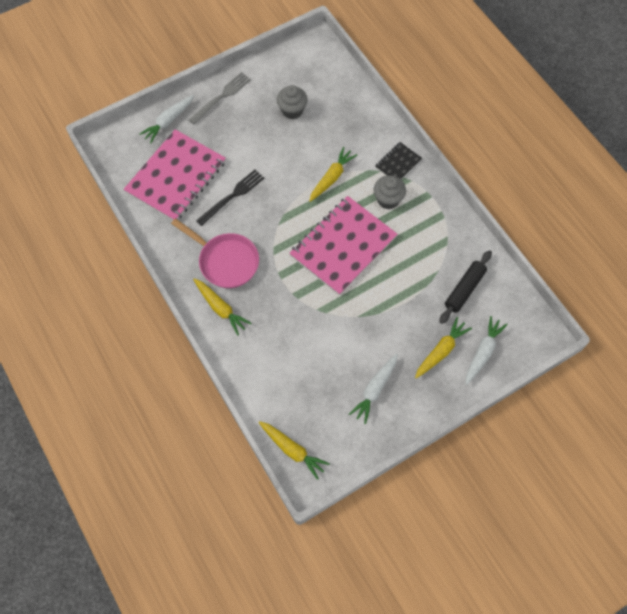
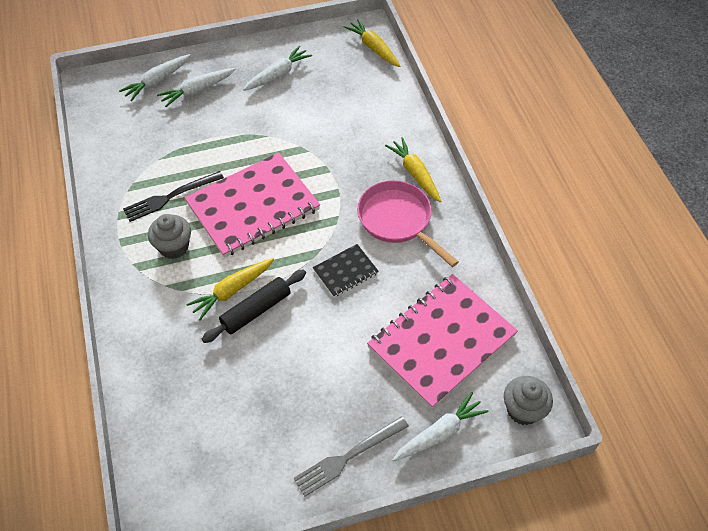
camera: 165 degrees left, 10 degrees down
black fork [196,170,264,226] -> black fork moved to [123,171,224,222]
grey cupcake [277,85,308,119] -> grey cupcake moved to [504,376,553,425]
black notebook [375,142,422,180] -> black notebook moved to [313,244,379,297]
yellow carrot [415,317,472,378] -> white carrot [157,68,236,107]
black rolling pin [439,250,492,324] -> black rolling pin moved to [202,269,306,343]

